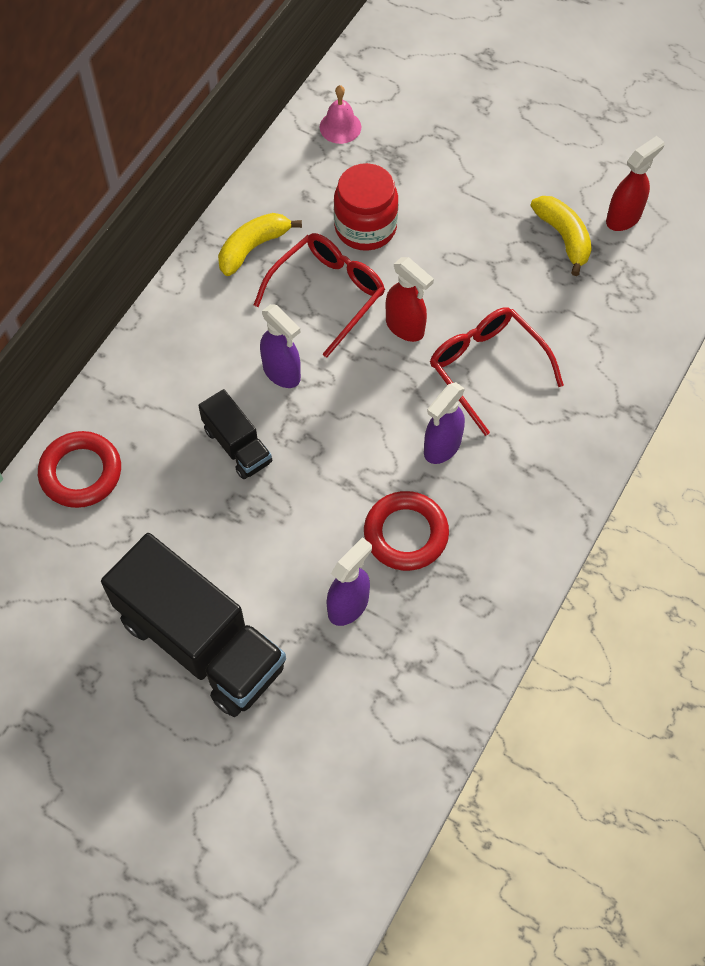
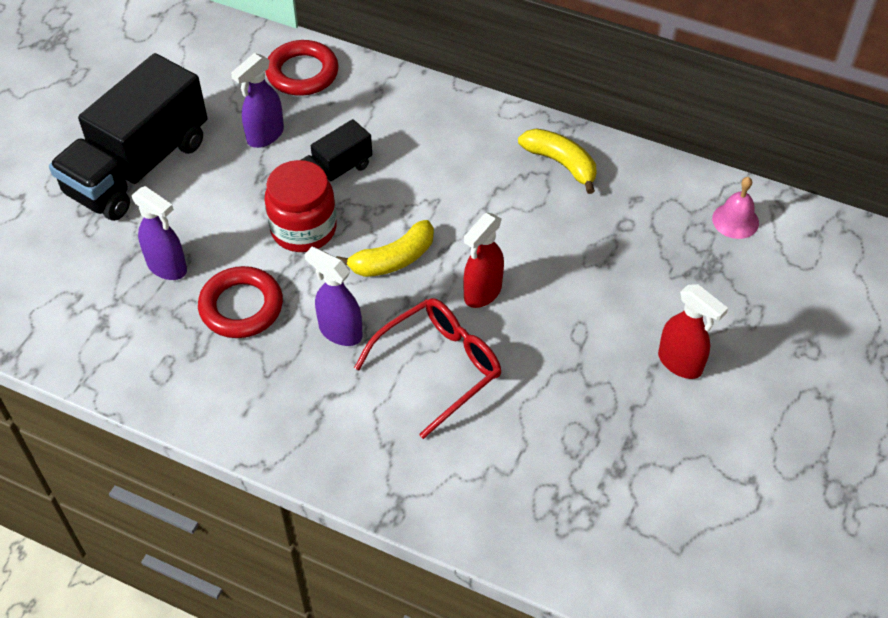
camera: 85 degrees right, 10 degrees down
red glasses [254,233,385,358] -> none
purple spray bottle [260,304,301,388] -> purple spray bottle moved to [231,53,284,148]
red jar [334,163,398,251] -> red jar moved to [265,160,337,252]
yellow banana [530,196,592,276] -> yellow banana moved to [336,220,434,277]
red spray bottle [606,136,665,231] -> red spray bottle moved to [658,284,728,379]

